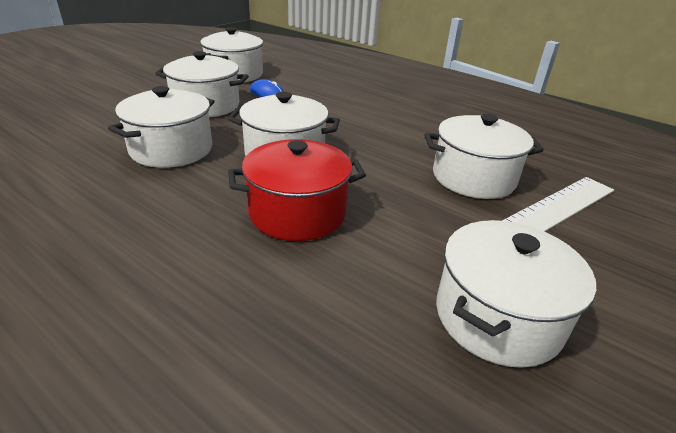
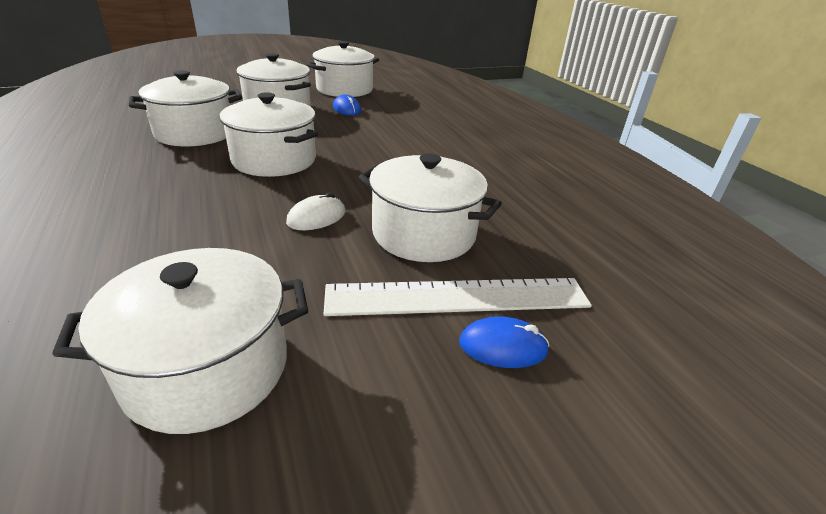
camera: 30 degrees right, 0 degrees up
red pot [228,139,366,241] -> none
none -> white mouse [286,193,346,230]
none -> blue mouse [459,316,549,368]

